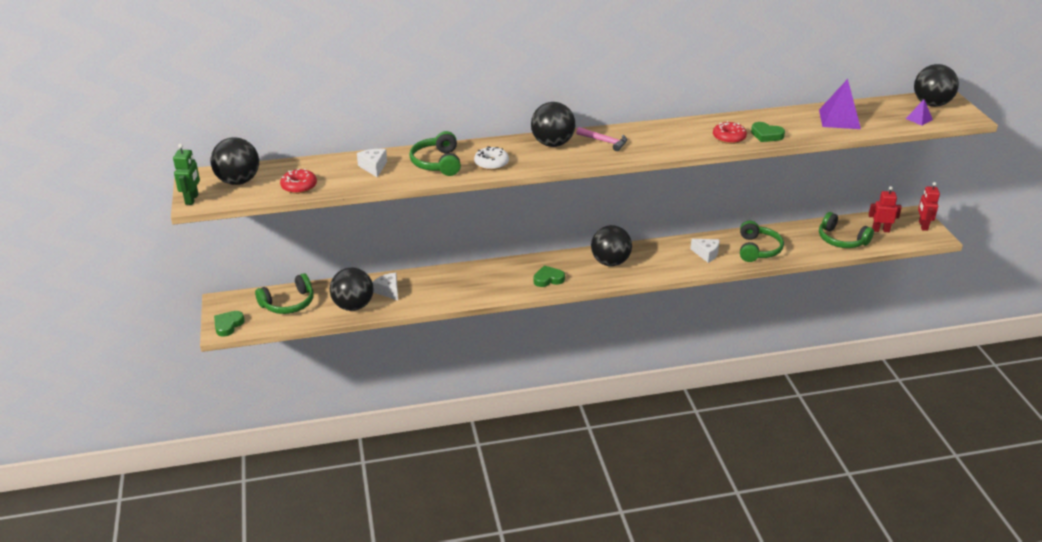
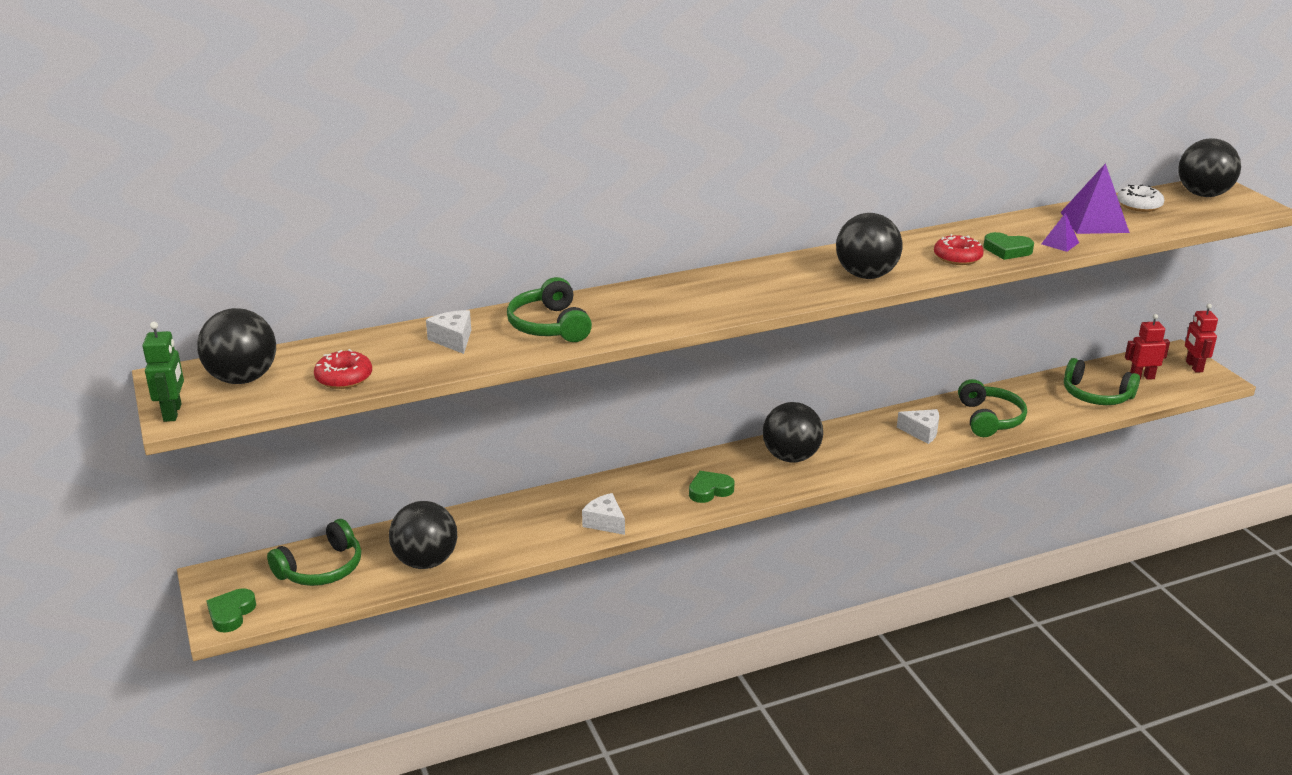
camera: 10 degrees left, 5 degrees down
white cheese [372,273,398,300] -> white cheese moved to [582,493,625,535]
white donut [474,146,509,170] -> white donut moved to [1117,184,1164,212]
black ball [531,102,575,147] -> black ball moved to [836,213,902,279]
pink hammer [576,127,627,151] -> none
purple pyramid [906,99,933,126] -> purple pyramid moved to [1041,213,1079,252]

